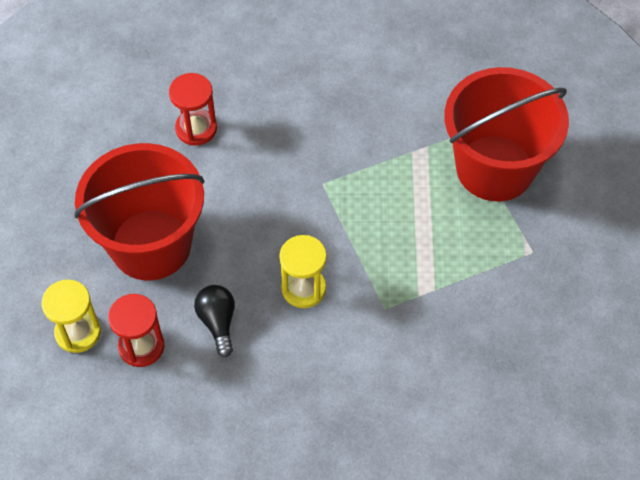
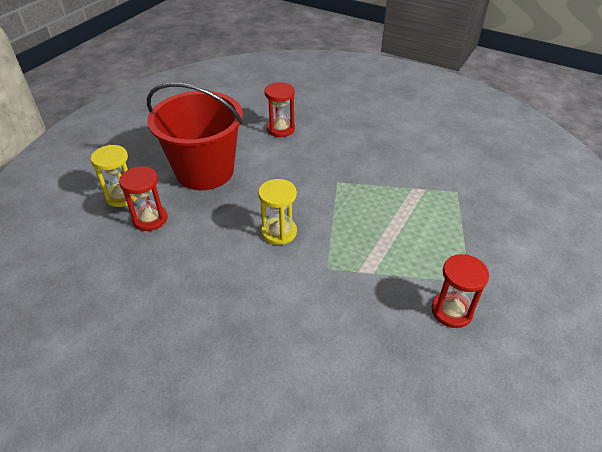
camera: 30 degrees right, 15 degrees down
black light bulb [194,285,235,357] -> none
red bucket [444,67,569,202] -> none
none -> red hourglass [431,254,489,328]

